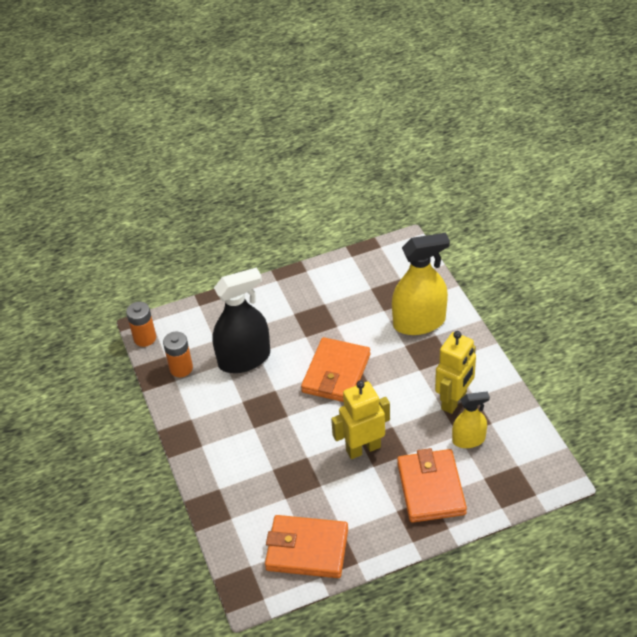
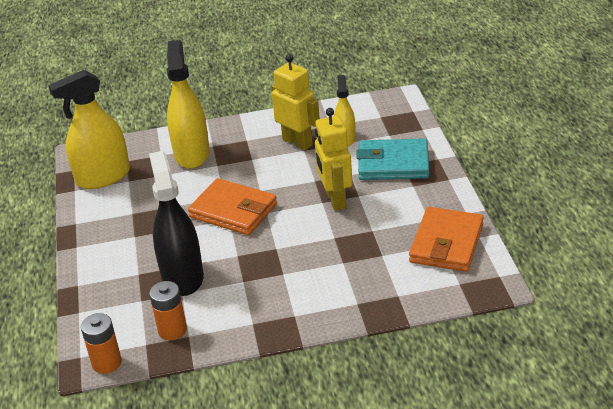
camera: 80 degrees left, 10 degrees down
orange wallet [397,448,467,523] -> turquoise wallet [356,138,429,180]
none -> yellow spray bottle [48,70,130,189]

